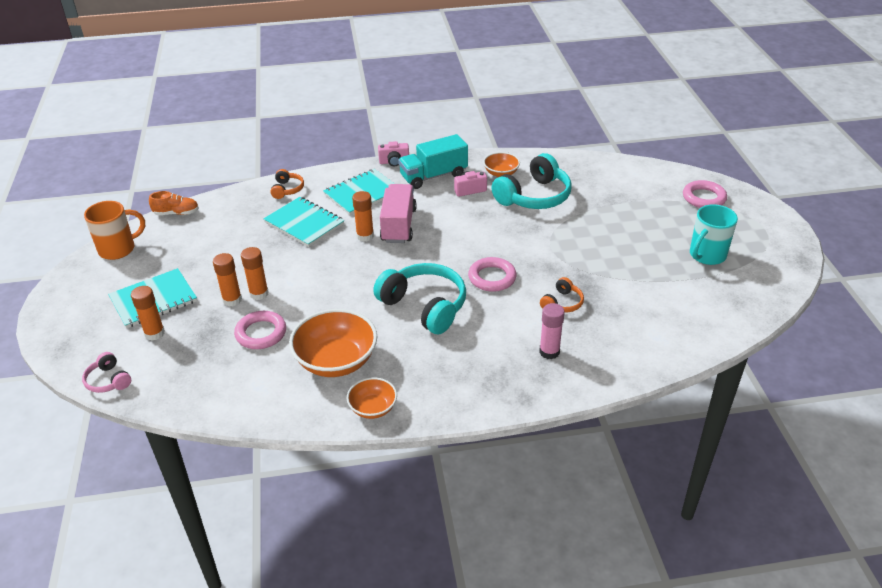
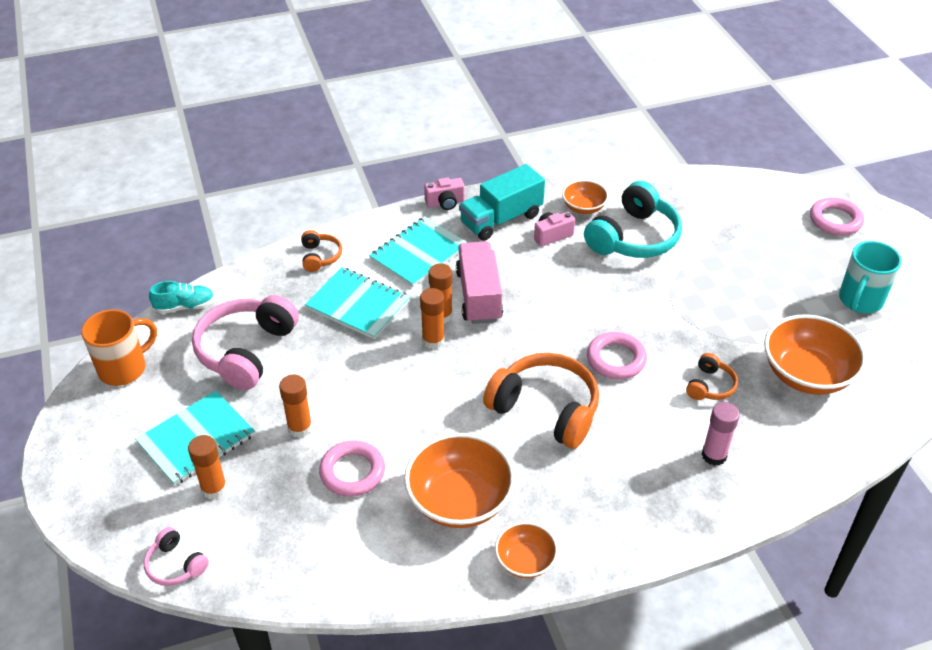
camera: 10 degrees left, 5 degrees up
orange shoe [149,191,199,215] -> turquoise shoe [149,281,215,314]
orange glue stick [241,247,269,300] -> orange glue stick moved to [420,288,445,349]
turquoise headphones [373,263,466,334] -> orange headphones [483,353,599,449]
none -> pink headphones [192,295,299,390]
none -> orange bowl [764,314,867,395]

